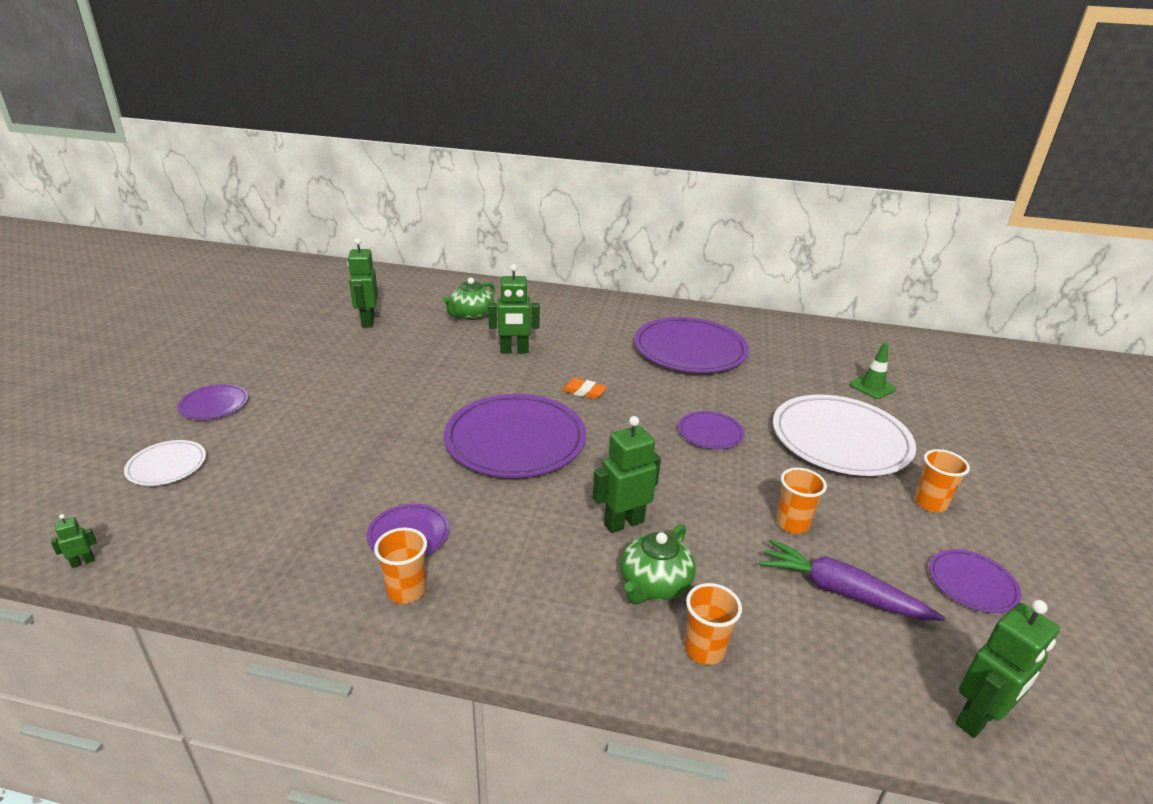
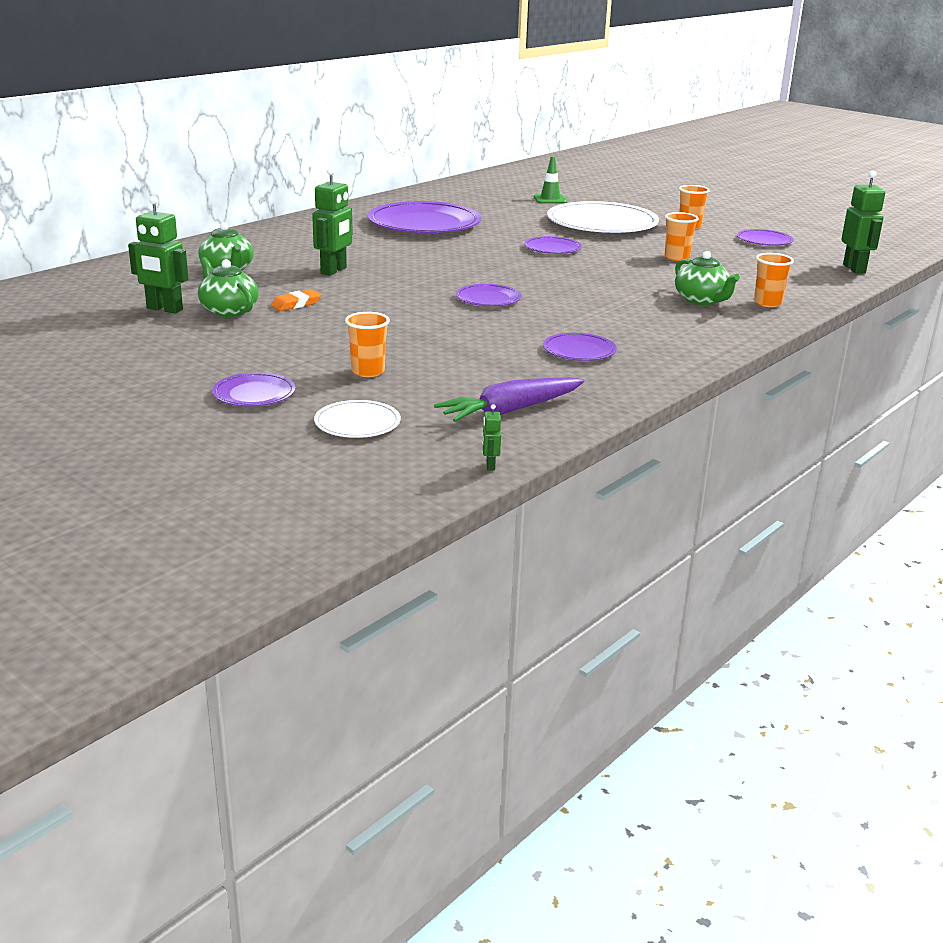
camera: 60 degrees left, 5 degrees down
orange cup [374,528,427,604] -> orange cup moved to [345,312,390,377]
purple plate [444,394,586,478] -> purple plate [456,284,521,306], size x0.48
orange eraser [562,378,607,399] -> orange eraser moved to [271,289,321,311]
green robot [593,416,661,533] -> none
purple carrot [759,539,945,621] -> purple carrot moved to [434,377,585,422]
none -> green teapot [198,257,259,317]

